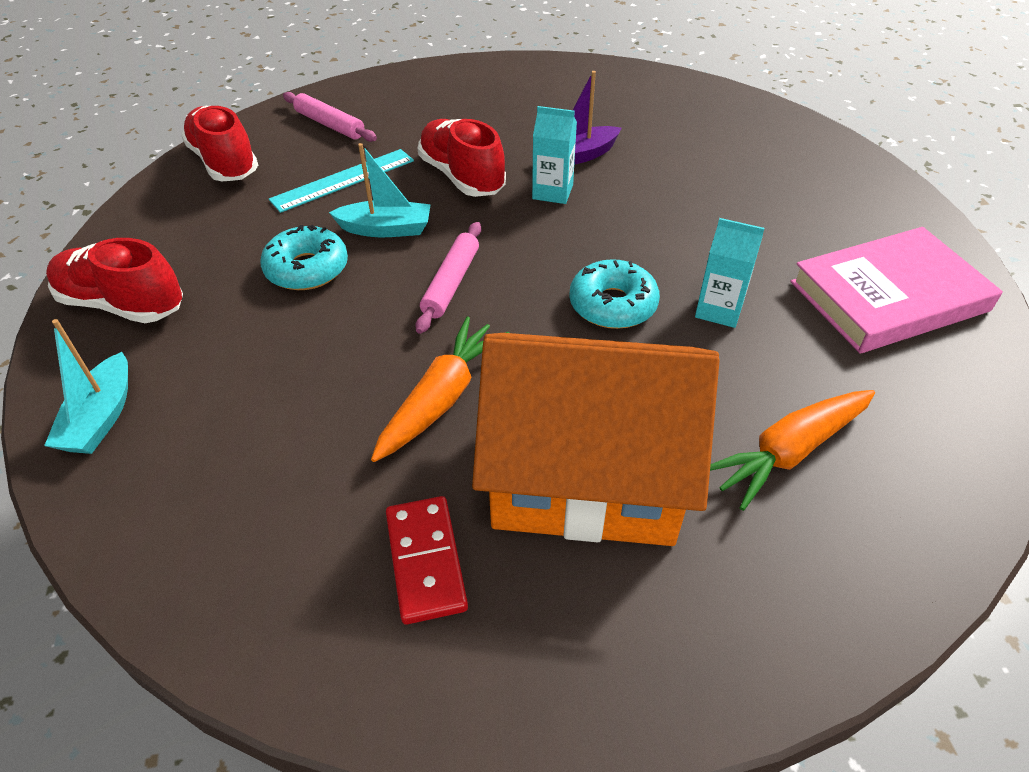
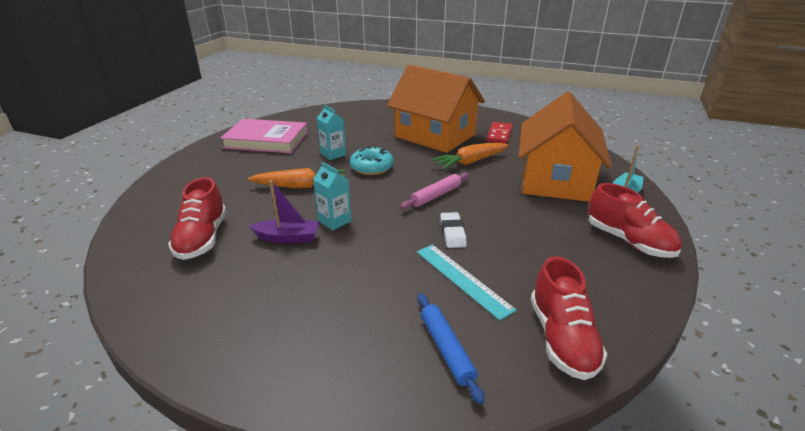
camera: 150 degrees left, 15 degrees down
turquoise donut [260,225,348,290] -> none
turquoise ruler [269,149,414,213] -> turquoise ruler turned 60 degrees clockwise [417,245,517,321]
pink rolling pin [283,92,377,142] -> blue rolling pin [418,293,485,405]
turquoise boat [329,143,431,237] -> white eraser [440,212,467,248]
red shoe [418,119,506,197] -> red shoe moved to [168,177,227,260]
orange carrot [710,390,875,511] -> orange carrot moved to [248,168,345,188]
none -> orange house [519,92,612,202]

